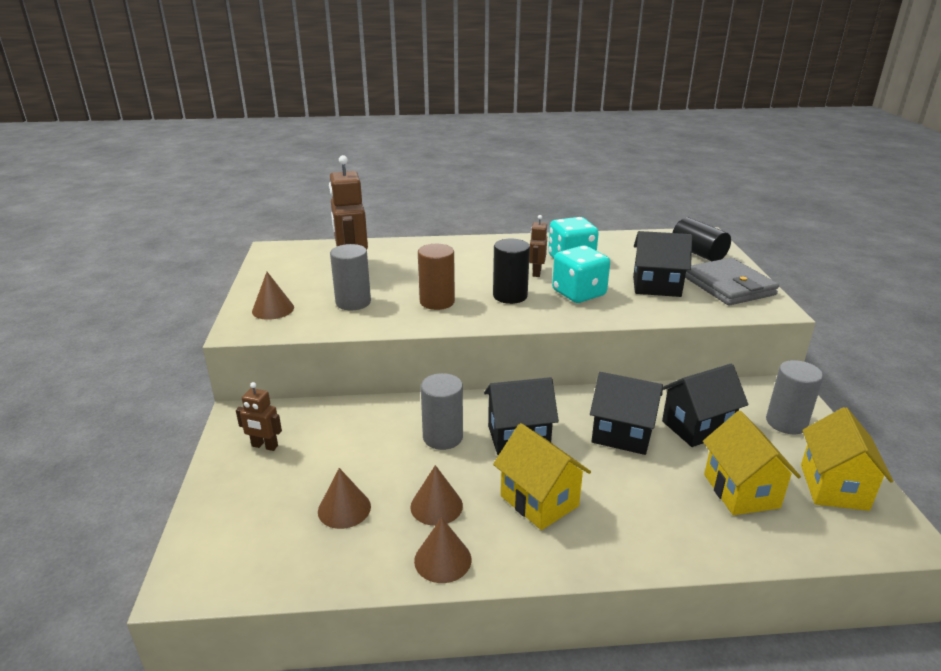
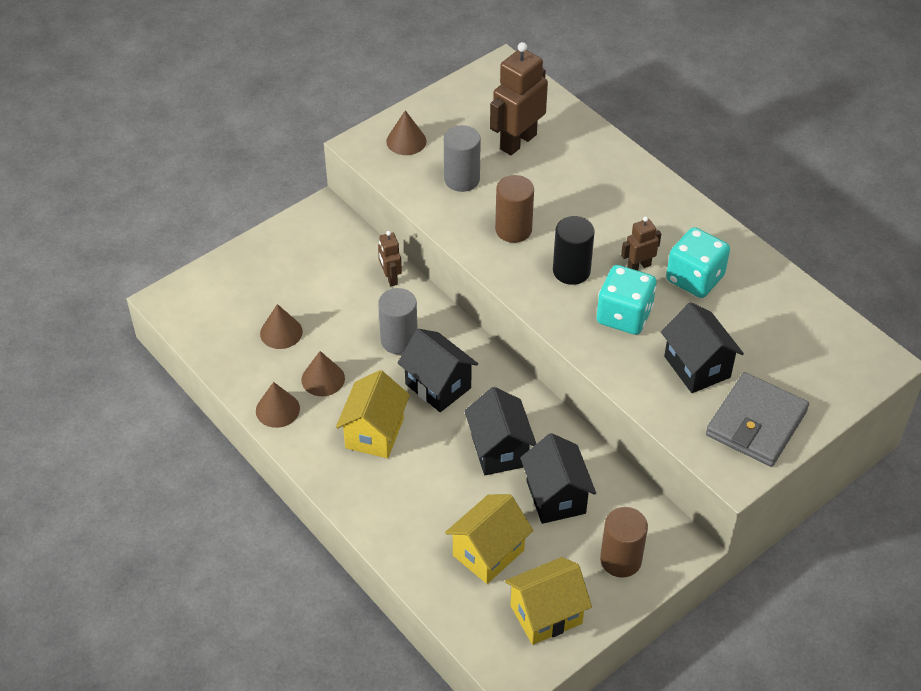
camera: 55 degrees right, 20 degrees up
brown robot [236,382,282,451] -> brown robot moved to [378,231,402,286]
black house [662,364,748,447] -> black house turned 45 degrees clockwise [520,433,596,524]
black cylinder [673,217,731,261] -> none
grey cylinder [766,360,824,434] -> brown cylinder [600,507,648,578]

